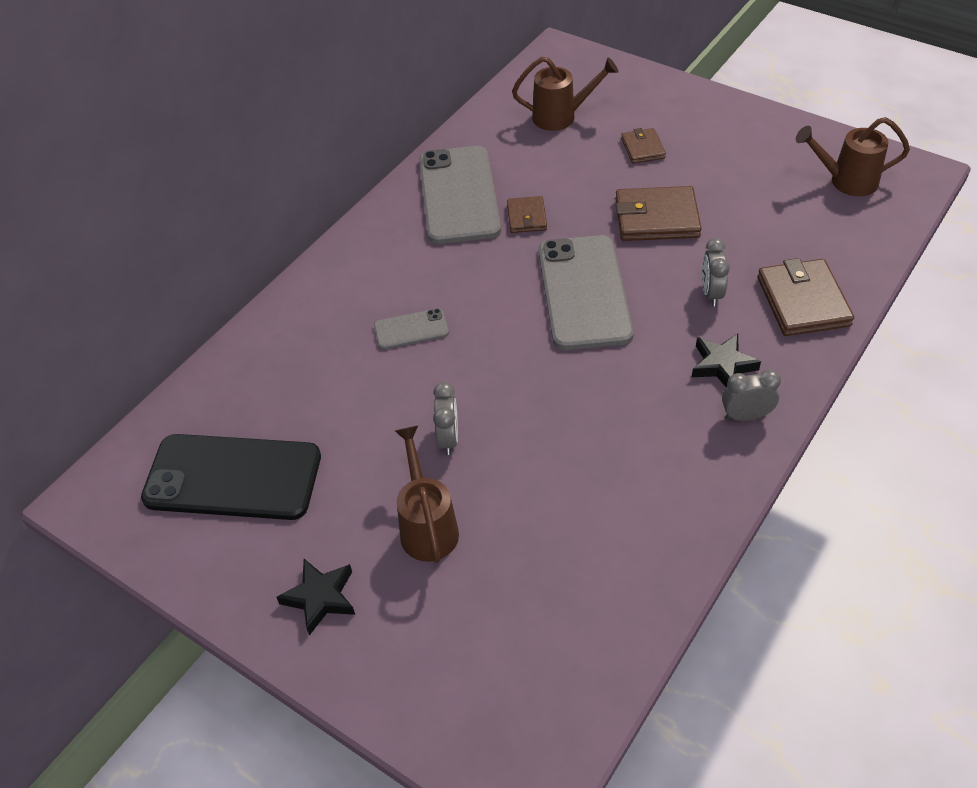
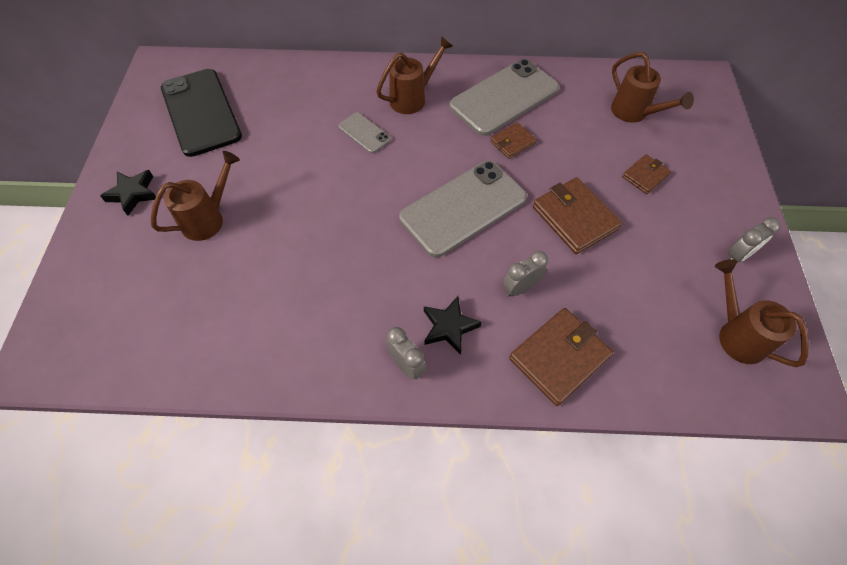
camera: 55 degrees right, 10 degrees up
grey clock [433,382,458,455] -> grey clock moved to [728,217,781,262]
none -> brown watering can [376,36,453,114]

